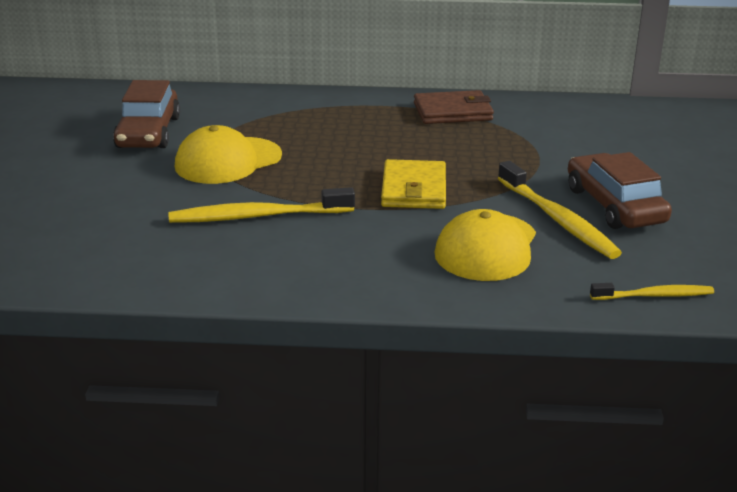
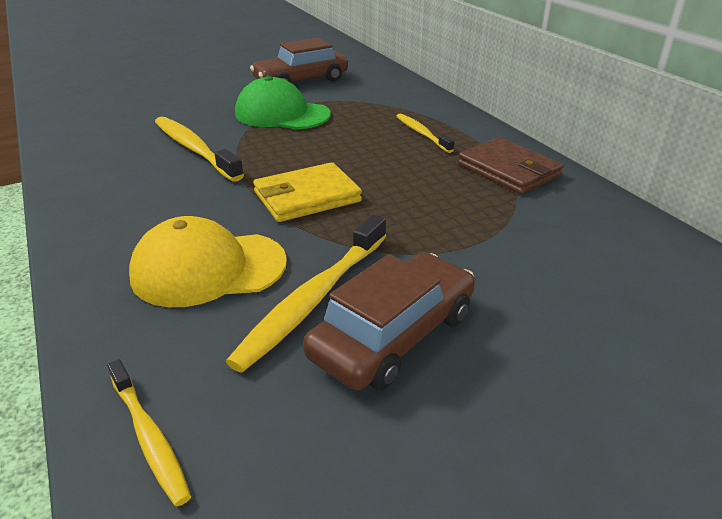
camera: 60 degrees right, 5 degrees up
yellow cap [175,125,282,184] -> green cap [235,76,331,130]
none -> yellow toothbrush [396,113,455,153]

